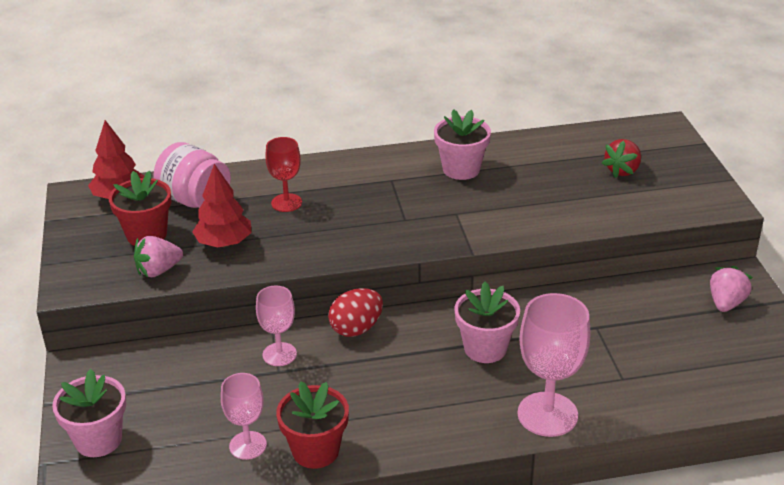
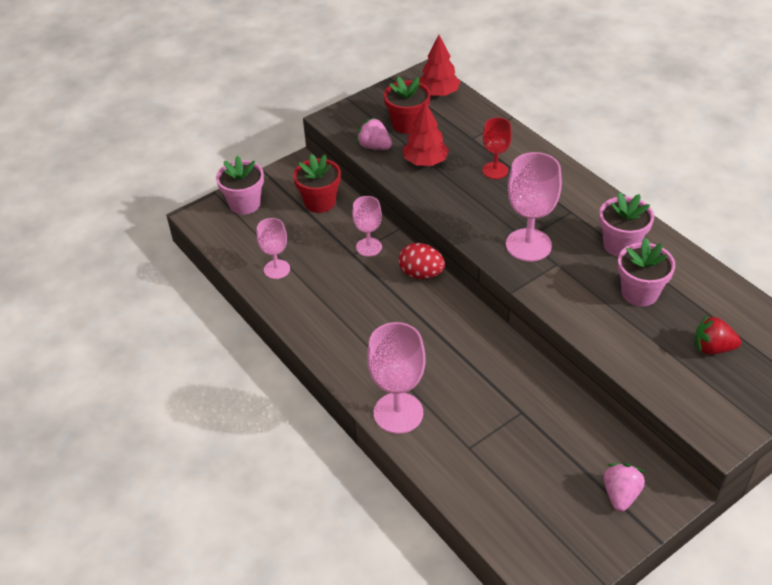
camera: 65 degrees right, 10 degrees up
pink jar [154,142,231,208] -> none
red flower pot [276,381,349,469] -> red flower pot moved to [293,154,341,213]
pink flower pot [454,282,520,363] -> pink flower pot moved to [618,238,675,306]
pink strawberry [710,266,753,312] -> pink strawberry turned 75 degrees counterclockwise [603,463,646,512]
none -> pink goblet [506,152,562,261]

